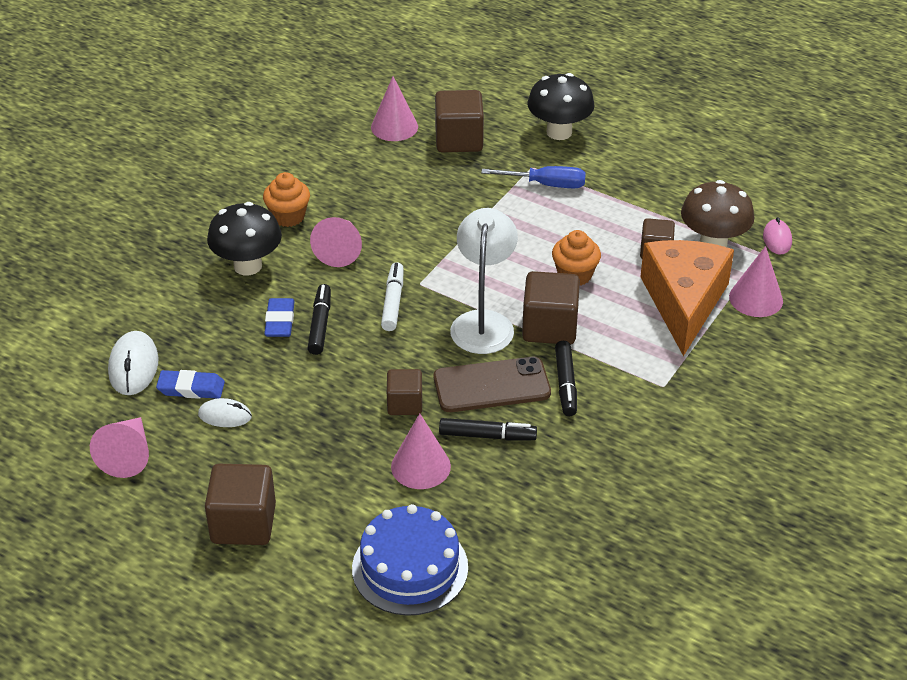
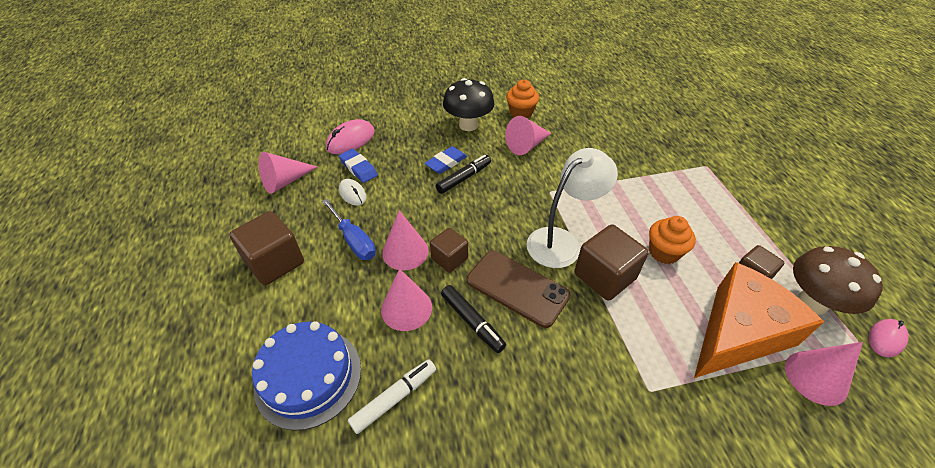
camera: 45 degrees right, 5 degrees up
white mouse [108,331,158,395] -> pink mouse [326,119,375,154]
pink cone [371,76,418,141] -> pink cone moved to [382,210,429,270]
white marker [381,262,404,331] -> white marker moved to [348,359,436,434]
brown cube [435,90,484,152] -> none
blue screwdriver [481,166,586,188] -> blue screwdriver moved to [322,199,376,260]
black mushroom [527,73,595,140] -> none
black marker [555,341,577,416] -> none

